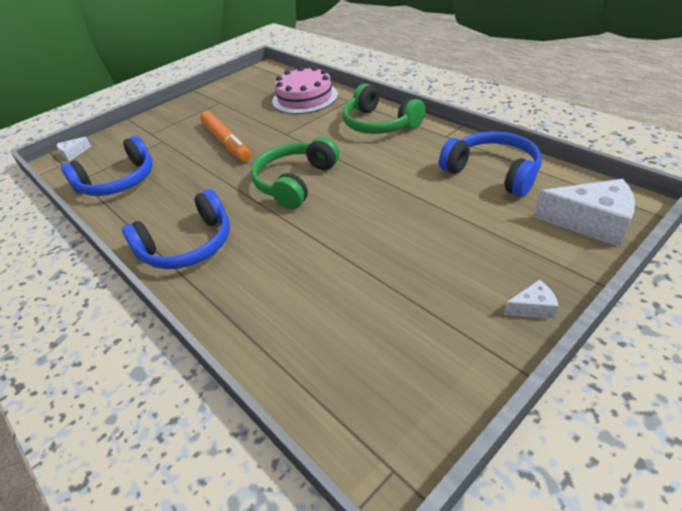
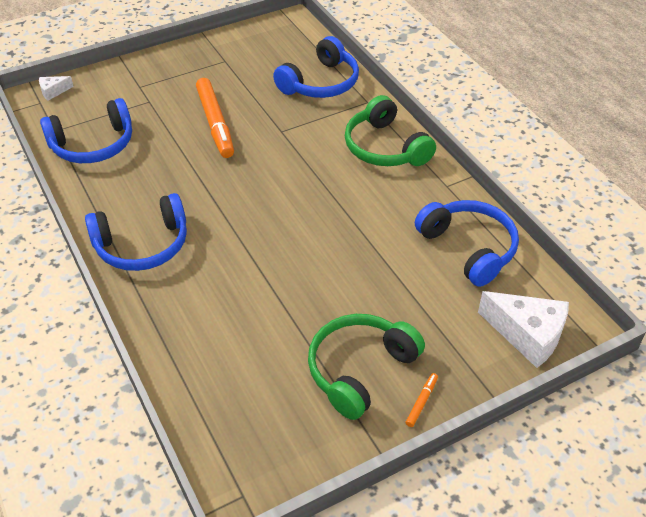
camera: 10 degrees right, 5 degrees up
green headphones [251,137,339,209] -> green headphones moved to [308,314,425,420]
pink cake [272,66,338,114] -> blue headphones [273,36,359,98]
white cheese [504,280,559,319] -> orange marker [406,373,438,427]

